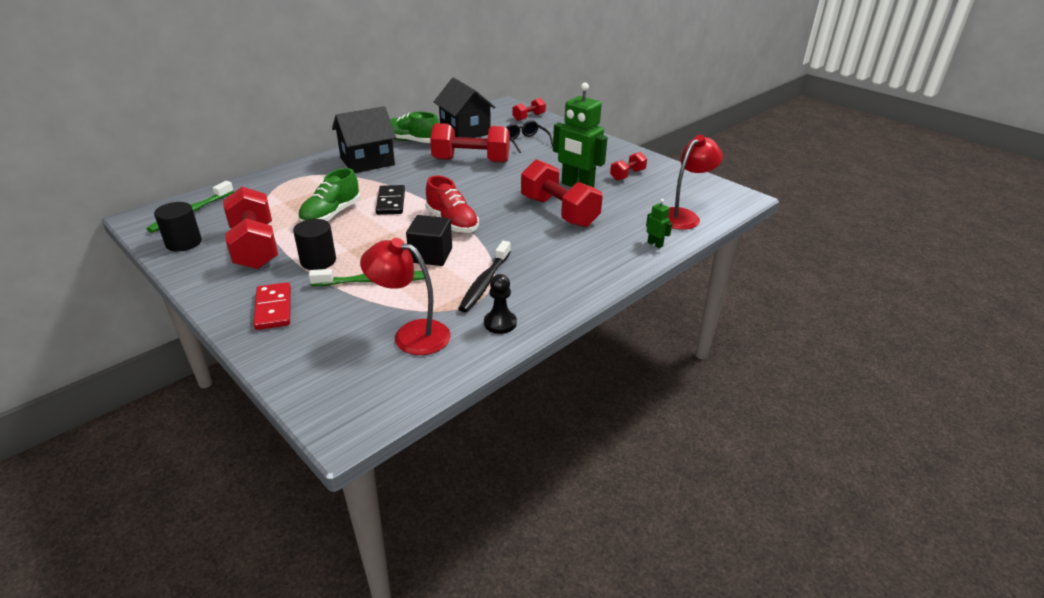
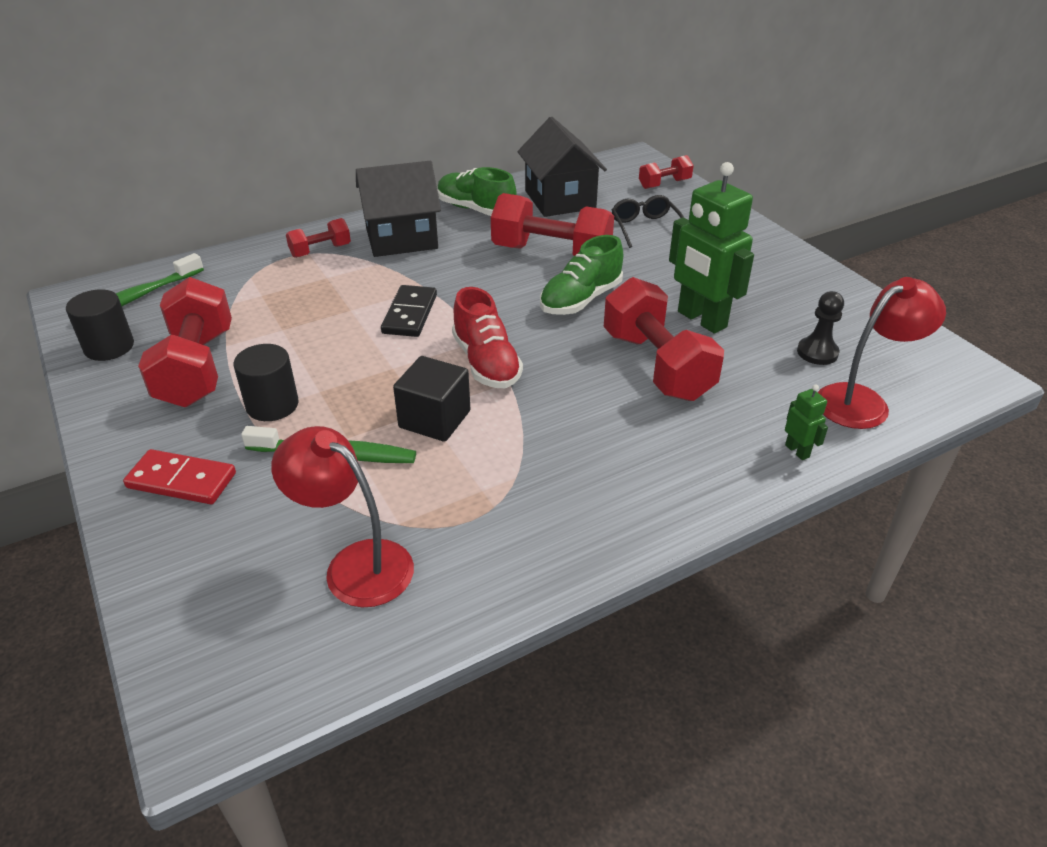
camera: 15 degrees right, 5 degrees up
red domino [253,282,291,330] -> red domino turned 75 degrees counterclockwise [123,449,236,504]
green shoe [298,168,360,222] -> green shoe moved to [540,235,623,315]
black toothbrush [458,241,511,312] -> none
black pawn [484,274,517,334] -> black pawn moved to [797,291,844,365]
red dumbbell [610,152,647,181] -> red dumbbell moved to [286,218,351,258]

